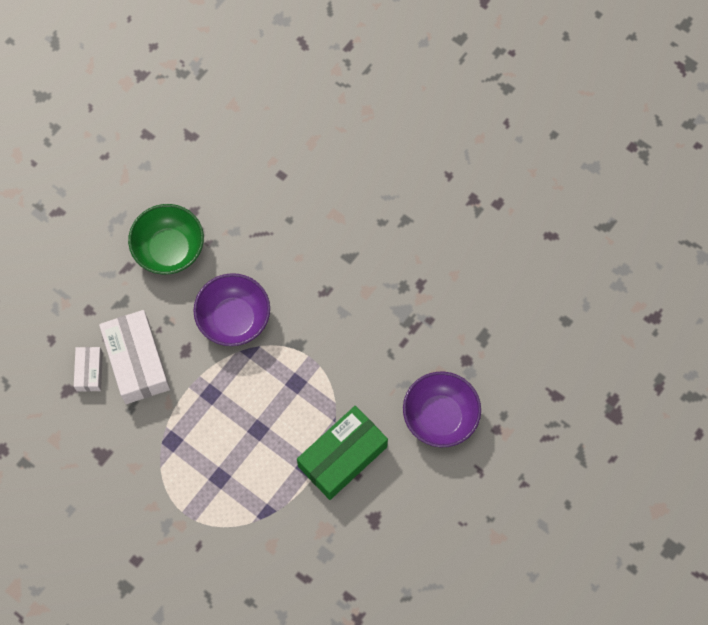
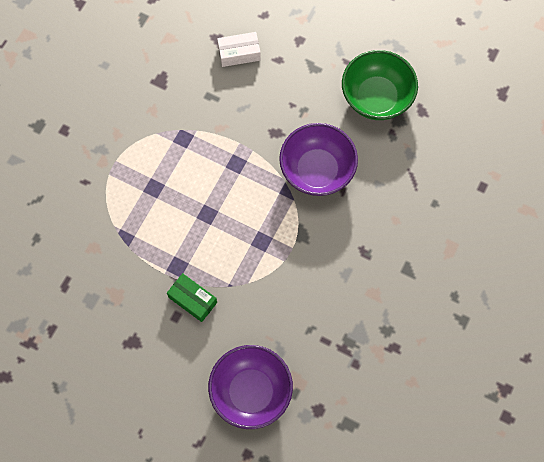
camera: 80 degrees right, 0 degrees up
white box [99,310,170,404] -> none
green box [297,406,388,500] -> green box [167,273,217,322], size x0.53

